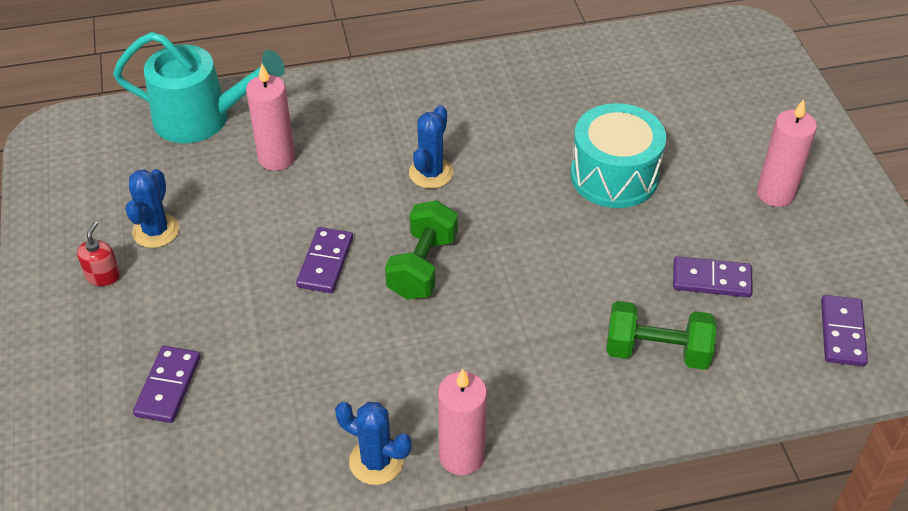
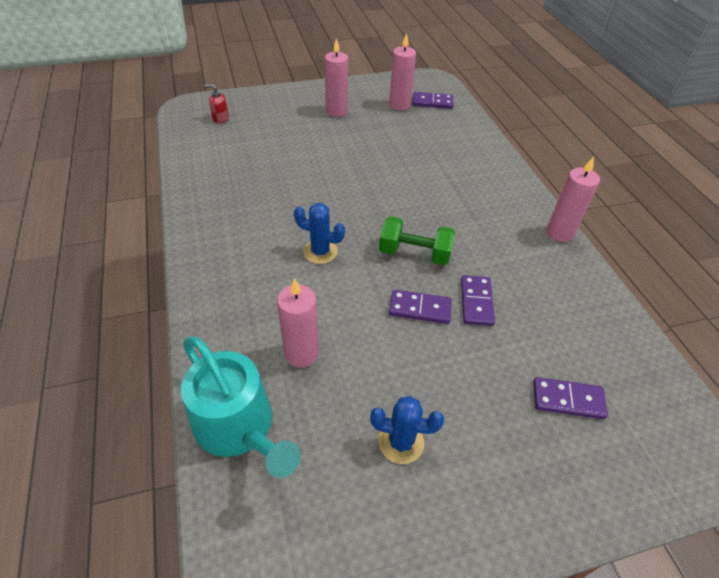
camera: 95 degrees left, 0 degrees up
red soap dispenser [77,221,120,286] -> red soap dispenser moved to [205,84,229,123]
turquoise watering can [113,32,285,143] -> turquoise watering can turned 135 degrees clockwise [181,336,300,478]
blue cactus [335,402,412,485] -> none
turquoise drum [571,103,666,208] -> none
green dumbbell [606,301,717,370] -> none
purple domino [673,256,753,297] -> purple domino moved to [461,275,495,326]
none -> pink candle [389,33,416,111]

